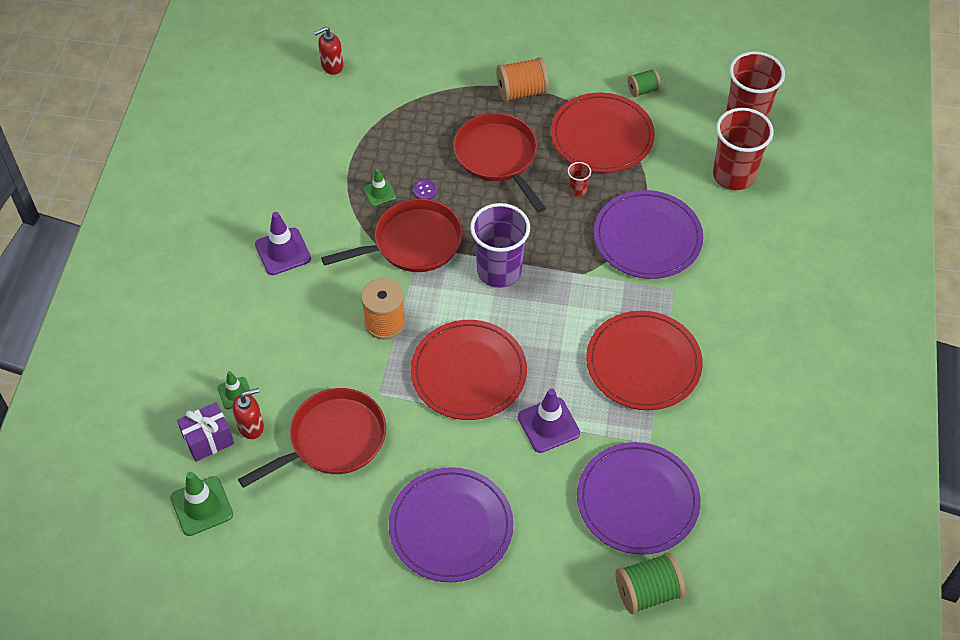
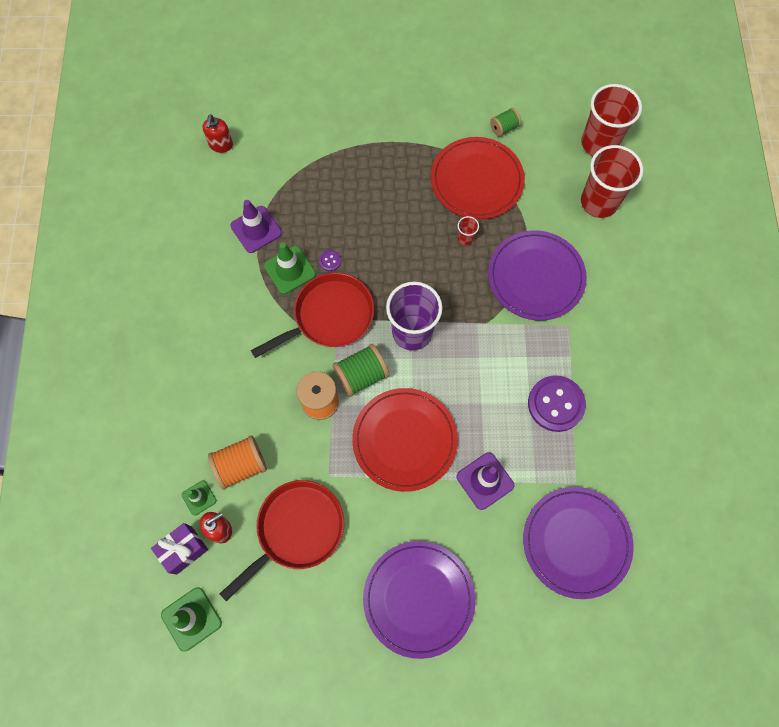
camera: 10 degrees left, 15 degrees up
purple traffic cone [255,212,311,275] -> purple traffic cone moved to [230,200,282,253]
red soap dispenser [314,27,343,75] -> red soap dispenser turned 45 degrees counterclockwise [202,114,233,153]
green traffic cone [363,169,396,207] -> green traffic cone [264,242,316,294], size x1.65
red pan [453,113,546,213] -> none
orange spool [497,57,549,102] -> orange spool moved to [208,435,267,490]
red plate [586,311,703,410] -> purple button [528,375,586,432]
green spool [615,552,685,614] -> green spool moved to [332,344,389,397]

